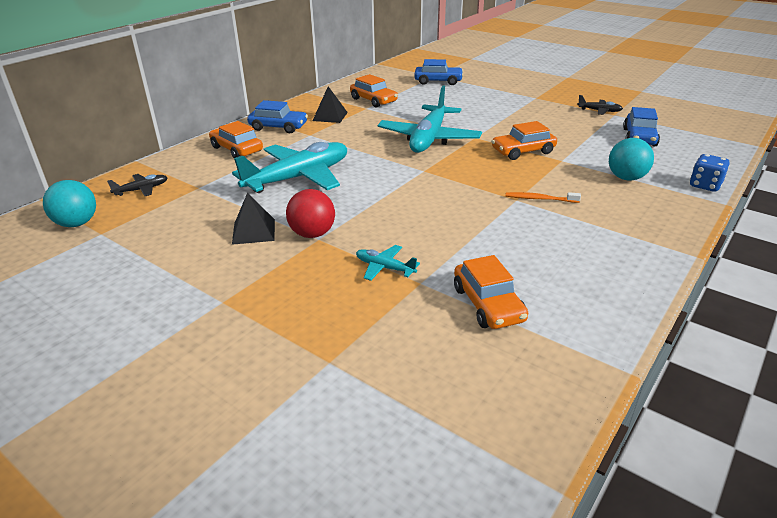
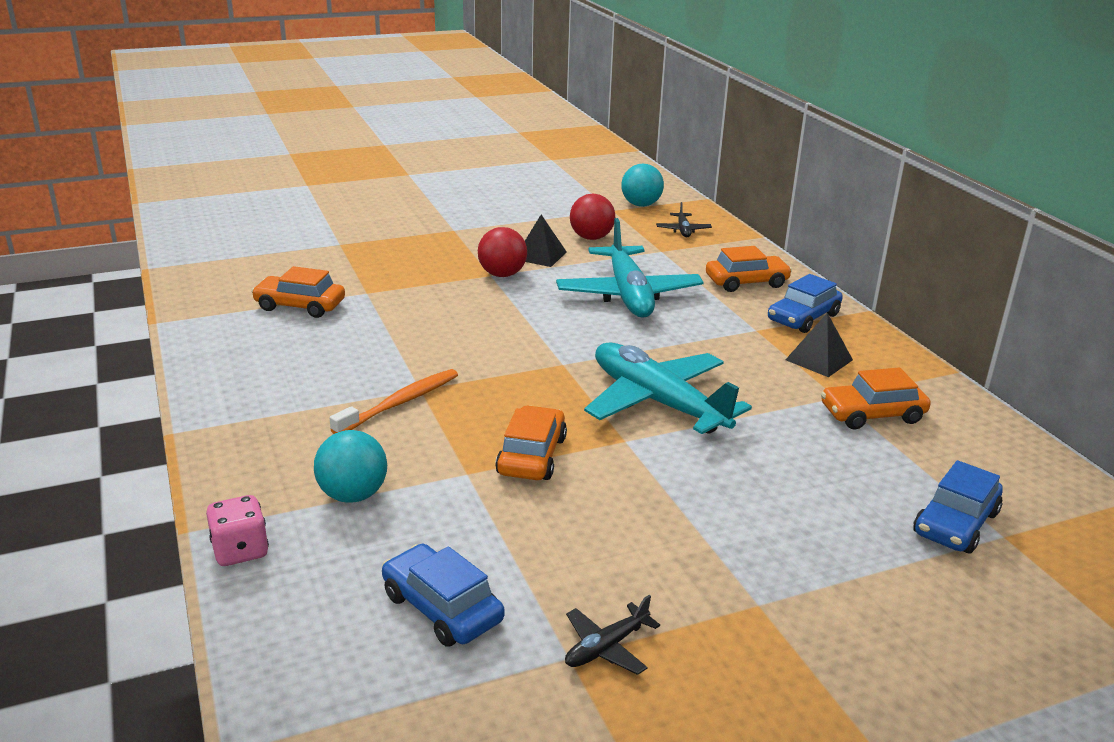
camera: 120 degrees right, 5 degrees down
turquoise plane [356,245,420,281] -> none
orange toothbrush [505,192,581,203] -> orange toothbrush [330,369,458,434], size x1.52
blue dice [690,154,730,192] -> pink dice [206,495,269,566]
none -> red ball [570,194,615,240]

